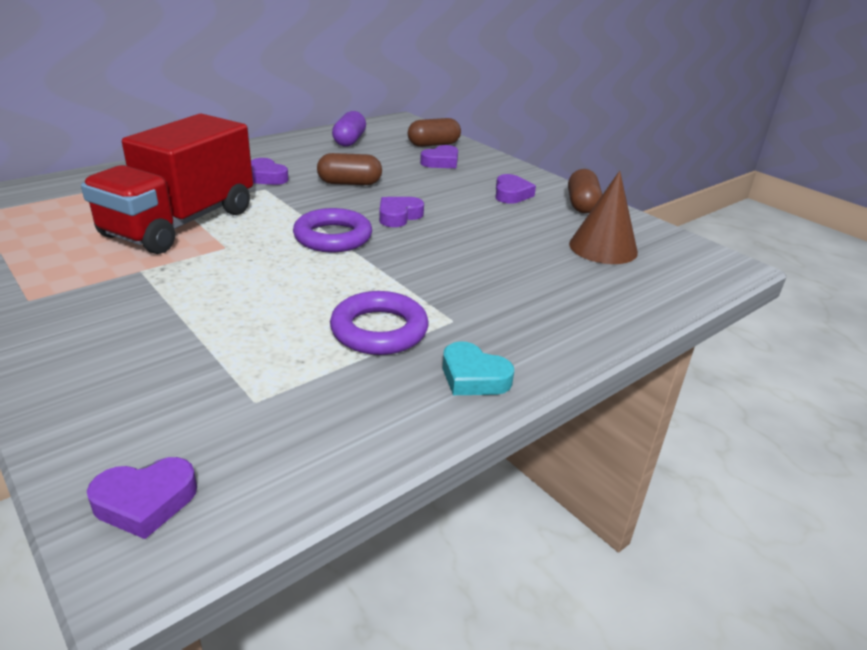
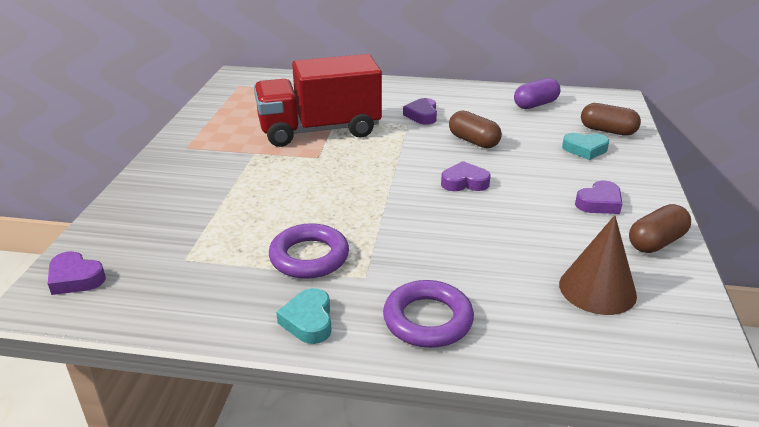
camera: 50 degrees right, 0 degrees up
purple ring [293,208,372,252] -> purple ring moved to [383,280,474,348]
purple heart [420,145,458,168] -> turquoise heart [562,133,609,160]

